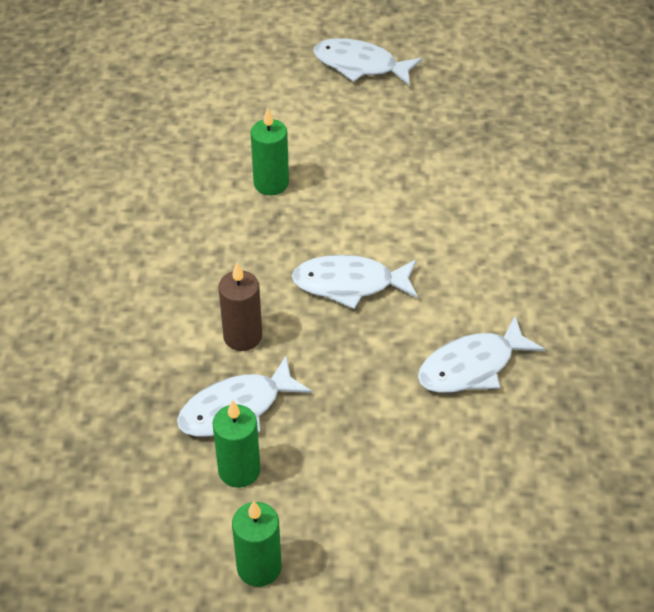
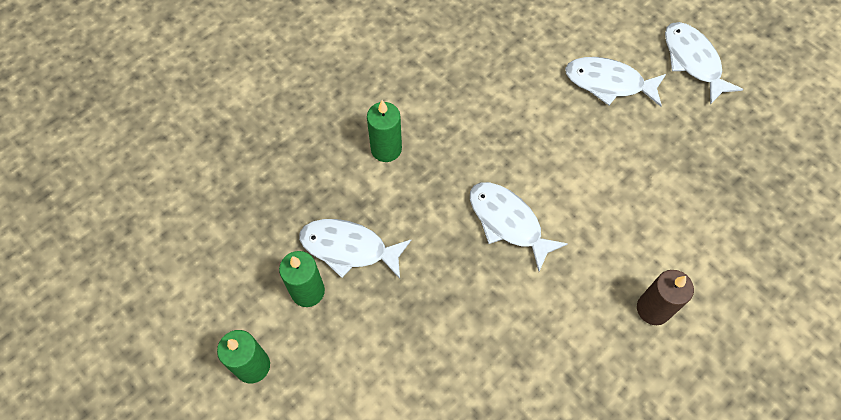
camera: 45 degrees right, 15 degrees up
brown candle [218,263,262,351] -> brown candle moved to [637,270,694,325]
green candle [251,108,289,195] -> green candle moved to [367,100,402,162]
white fish [418,316,545,393] -> white fish moved to [565,57,666,107]

